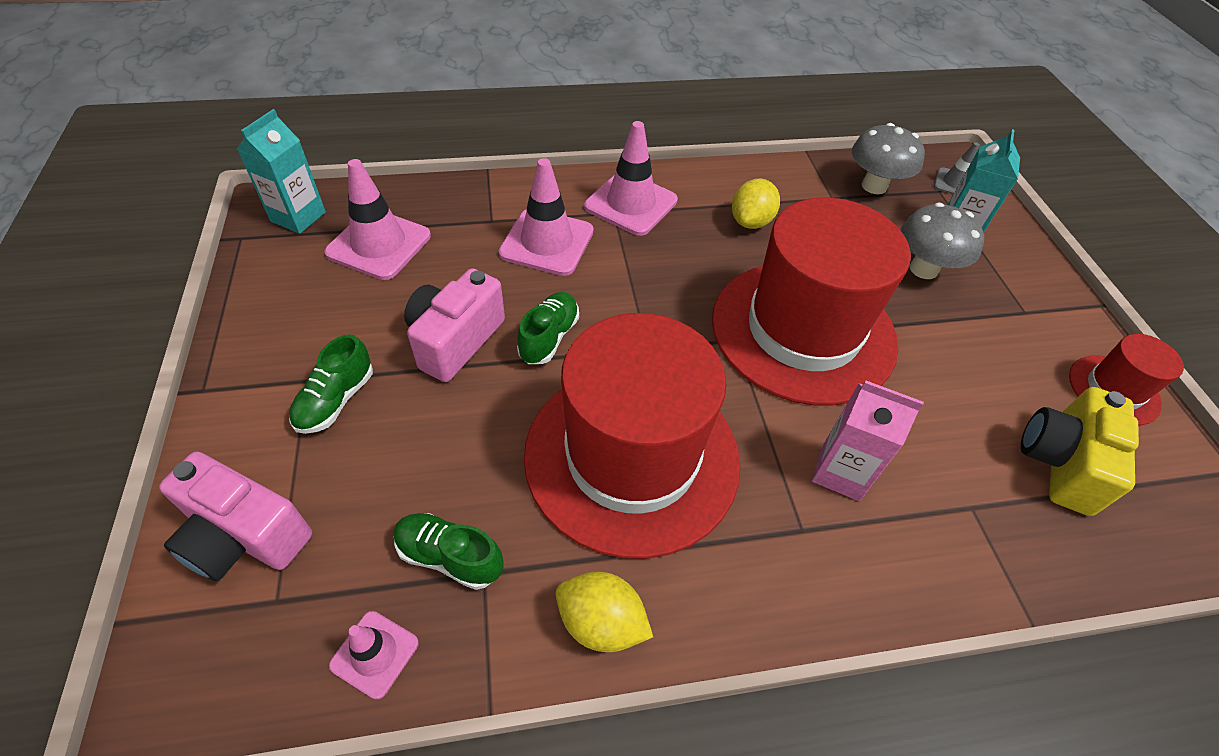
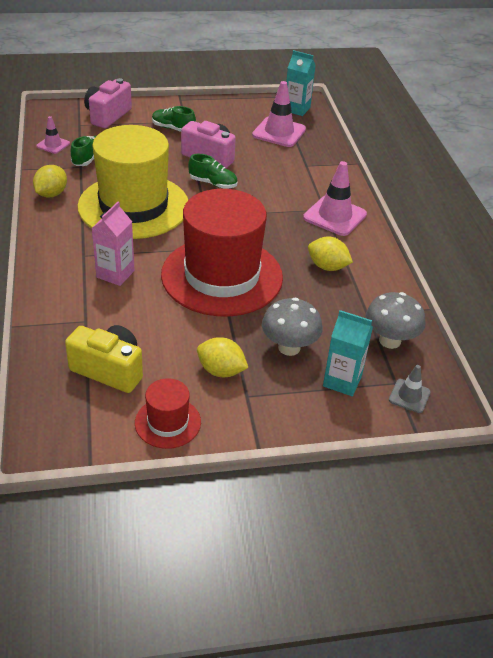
camera: 90 degrees right, 10 degrees down
pink traffic cone [499,158,594,276] -> none
red hat [524,313,740,559] -> yellow hat [77,125,188,239]
none -> yellow lemon [197,337,248,377]

